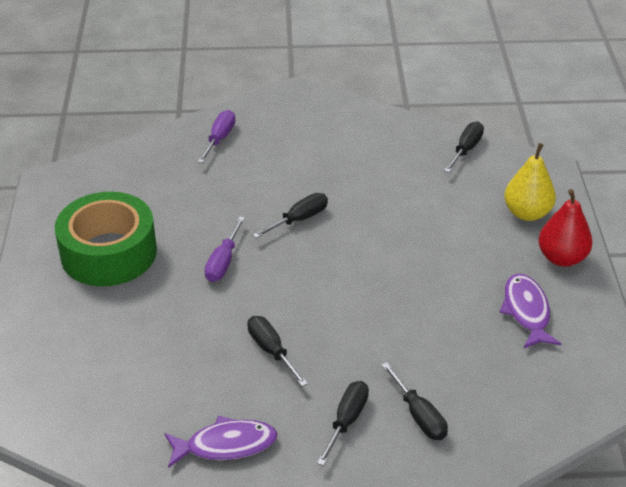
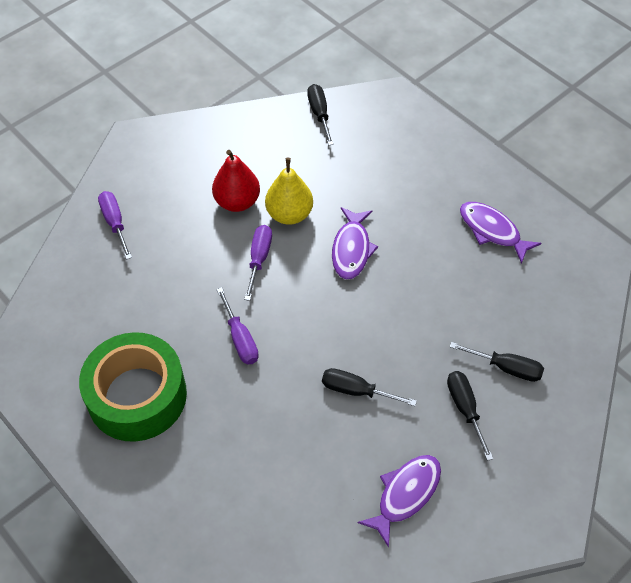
camera: 40 degrees left, 15 degrees up
black screwdriver [253,193,328,238] -> purple screwdriver [244,225,272,301]
yellow pear [504,143,556,221] -> yellow pear moved to [265,158,313,225]
red pear [538,189,593,267] -> red pear moved to [212,150,260,212]
none -> purple fish [332,207,378,280]

